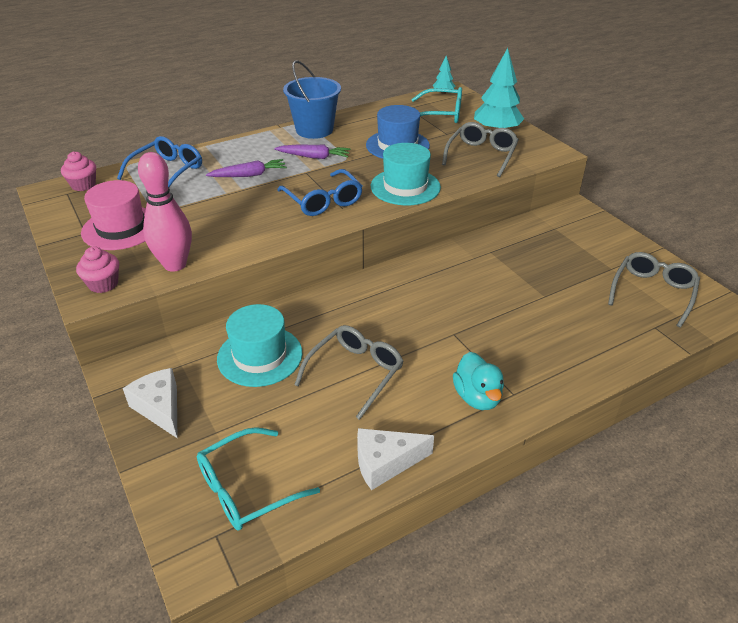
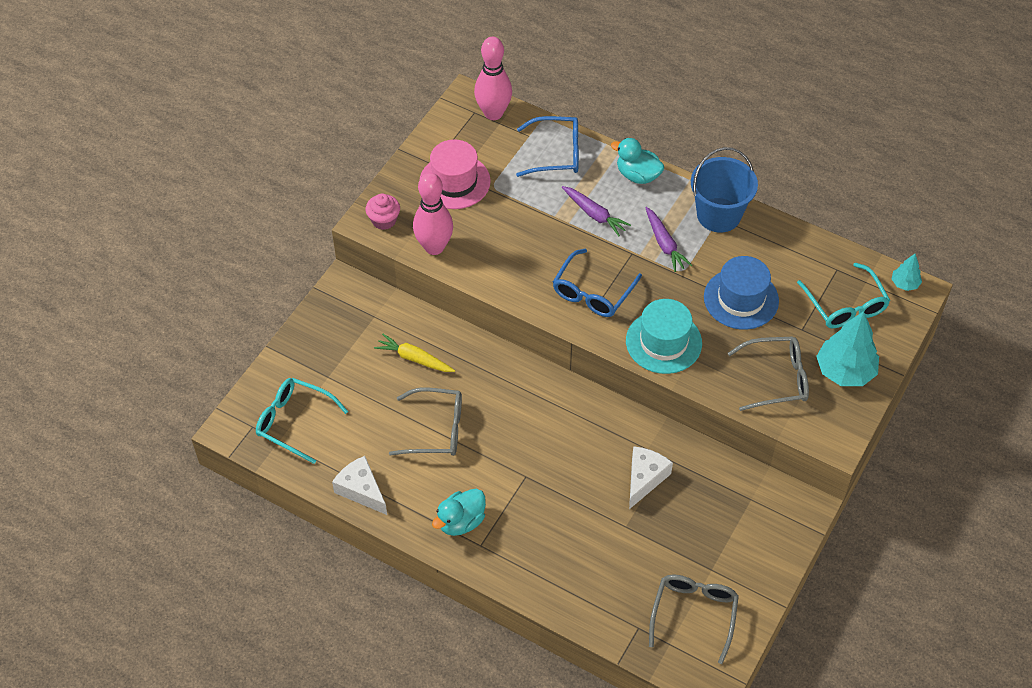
camera: 60 degrees right, 15 degrees up
pink cupcake [61,151,96,191] -> pink bowling pin [474,37,512,120]
white cheese [123,368,177,438] -> white cheese moved to [629,446,673,509]
turquoise hat [217,304,303,387] -> yellow carrot [374,334,455,372]
grey glasses [608,252,700,327] -> grey glasses turned 75 degrees counterclockwise [649,575,739,664]
none -> turquoise duck [611,138,665,184]

